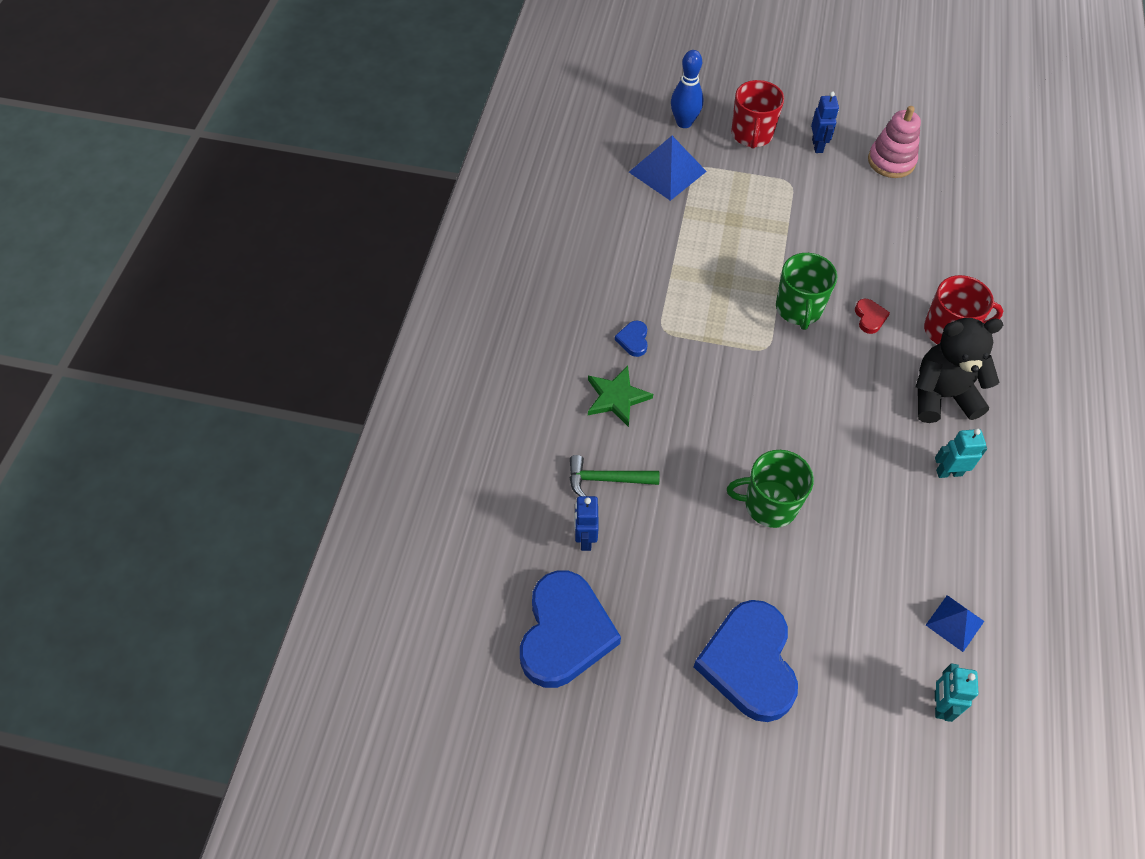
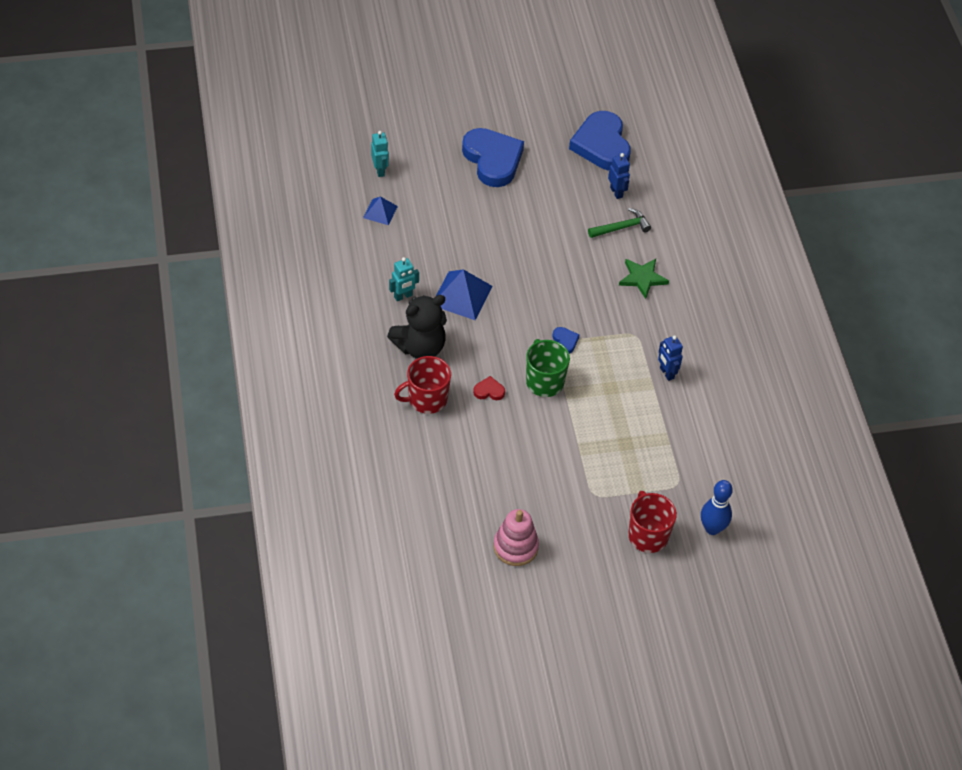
camera: 155 degrees right, 5 degrees down
blue heart [615,321,648,357] -> blue heart moved to [553,327,580,354]
blue pyramid [629,136,707,201] -> blue pyramid moved to [435,269,493,320]
green mug [727,450,814,528] -> none
blue robot [811,91,839,153] -> blue robot moved to [658,335,683,381]
red heart [855,299,890,334] -> red heart turned 120 degrees clockwise [473,376,505,400]

